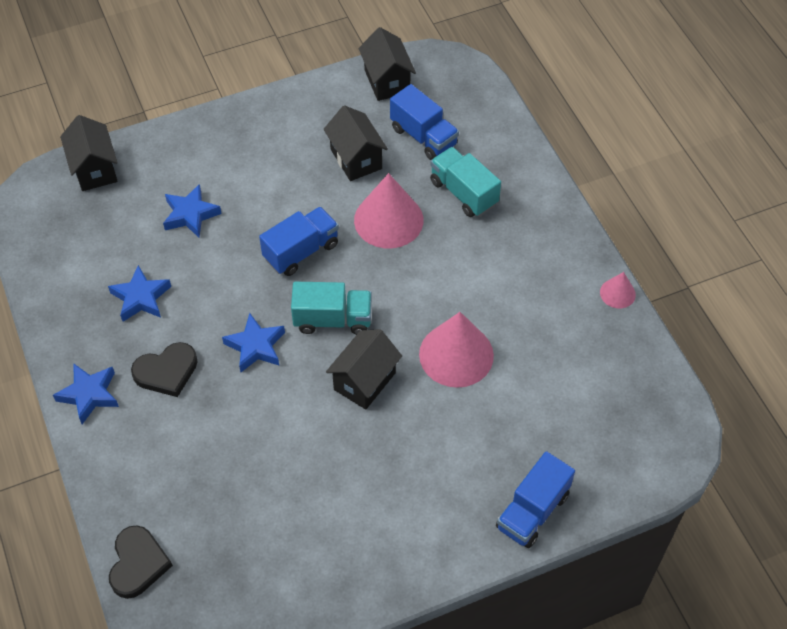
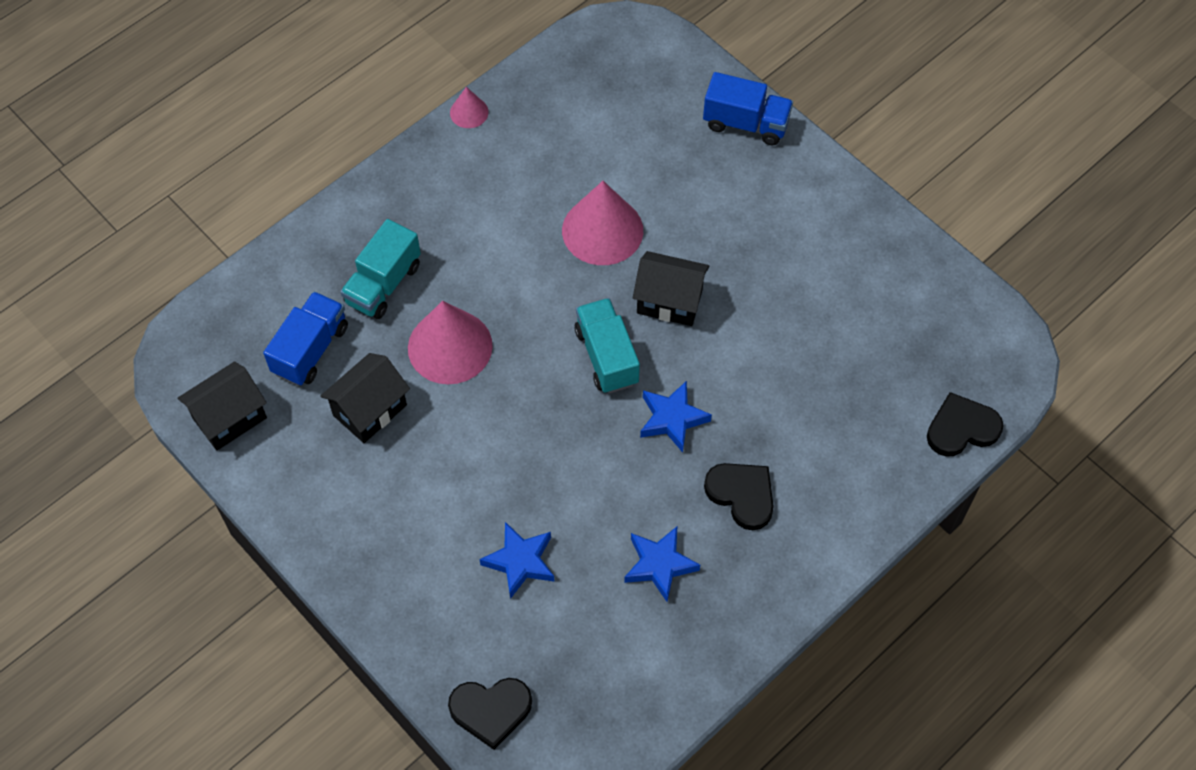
camera: 110 degrees left, 5 degrees up
blue star [53,364,119,424] -> none
black house [60,115,118,191] -> black heart [448,678,532,750]
blue truck [259,207,339,276] -> none

